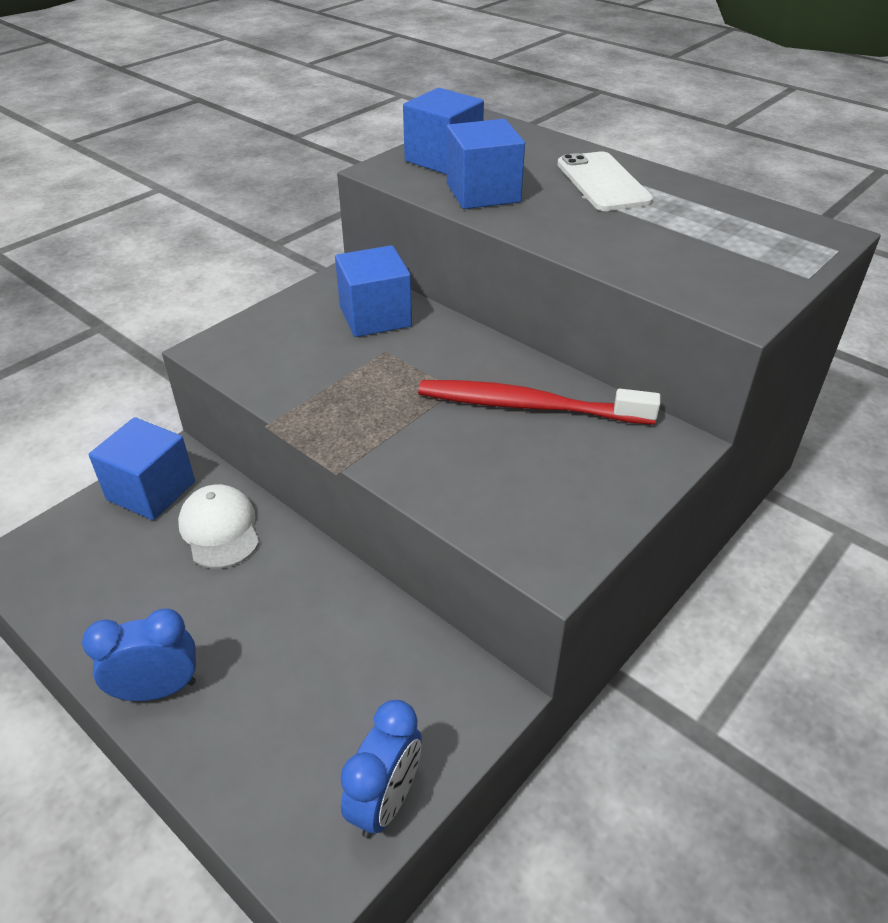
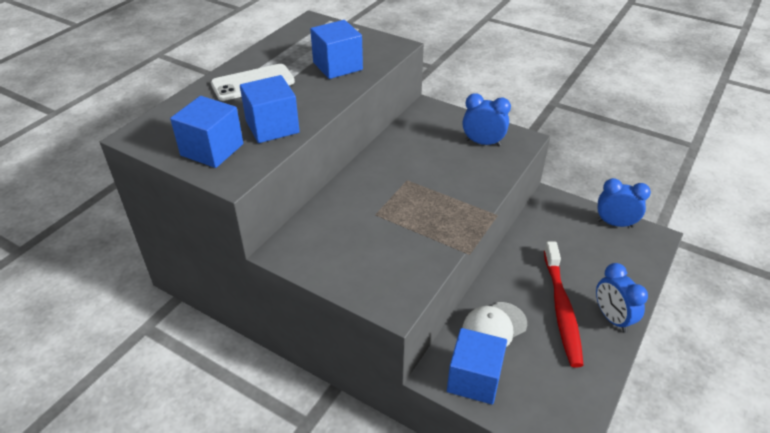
camera: 100 degrees left, 0 degrees up
blue cube [335,245,412,337] -> blue cube moved to [310,20,363,79]
red toothbrush [418,380,660,425] -> red toothbrush moved to [544,242,584,367]
none -> blue clock [463,93,511,146]

